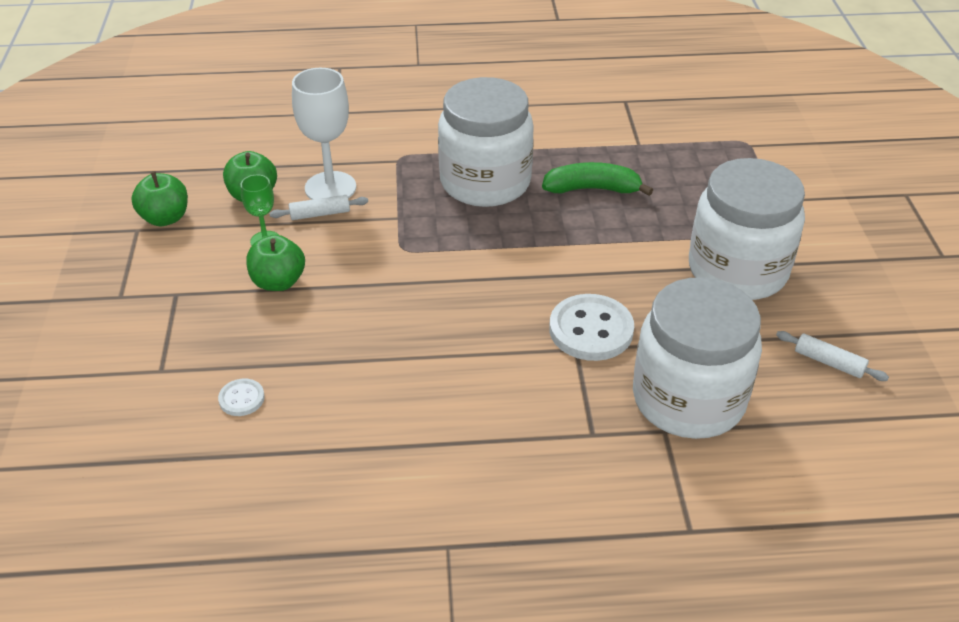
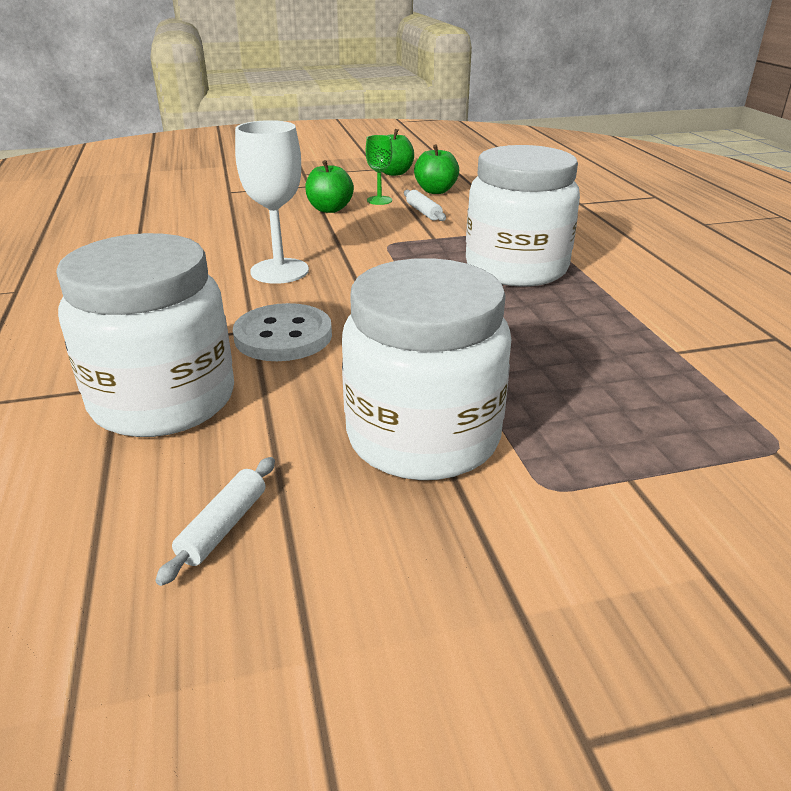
camera: 80 degrees right, 10 degrees down
white button [218,379,265,416] -> none
white goblet [292,68,356,200] -> white goblet moved to [235,120,309,284]
green banana [542,162,653,196] -> none

